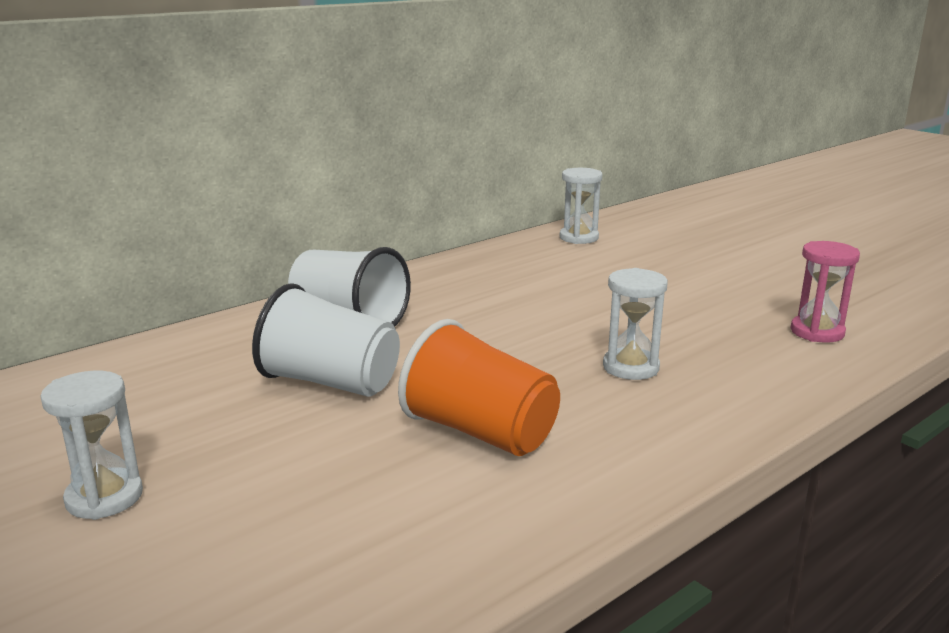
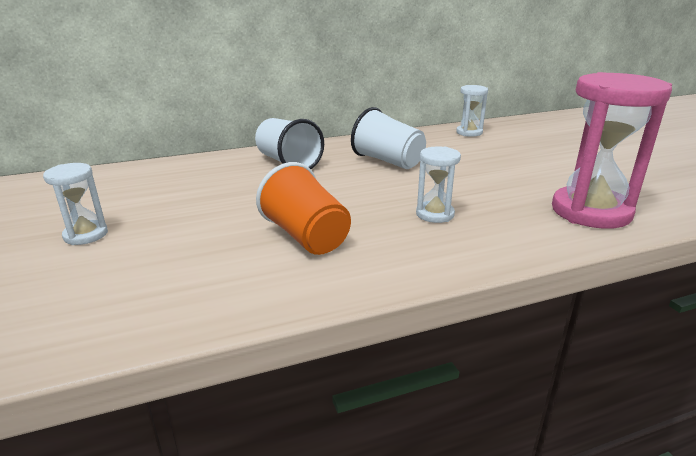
camera: 20 degrees right, 5 degrees up
white cup [252,283,400,397] -> white cup moved to [351,107,426,169]
pink hourglass [790,241,860,343] -> pink hourglass [552,72,672,229], size x1.99

